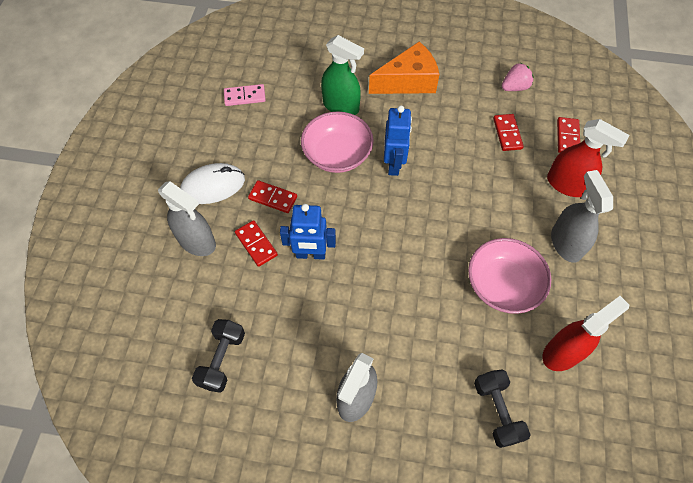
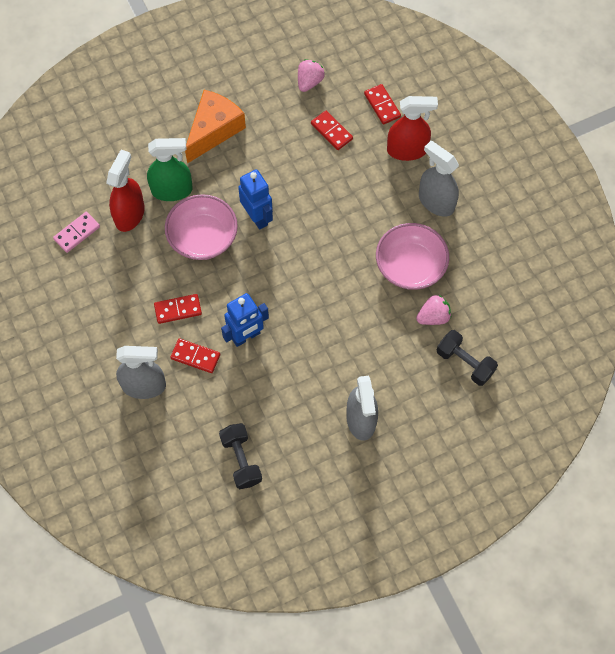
camera: 35 degrees left, 5 degrees up
white mouse [180,163,245,204] -> none
red spray bottle [542,296,629,371] -> red spray bottle moved to [106,150,145,232]
none -> pink strawberry [416,295,451,325]

